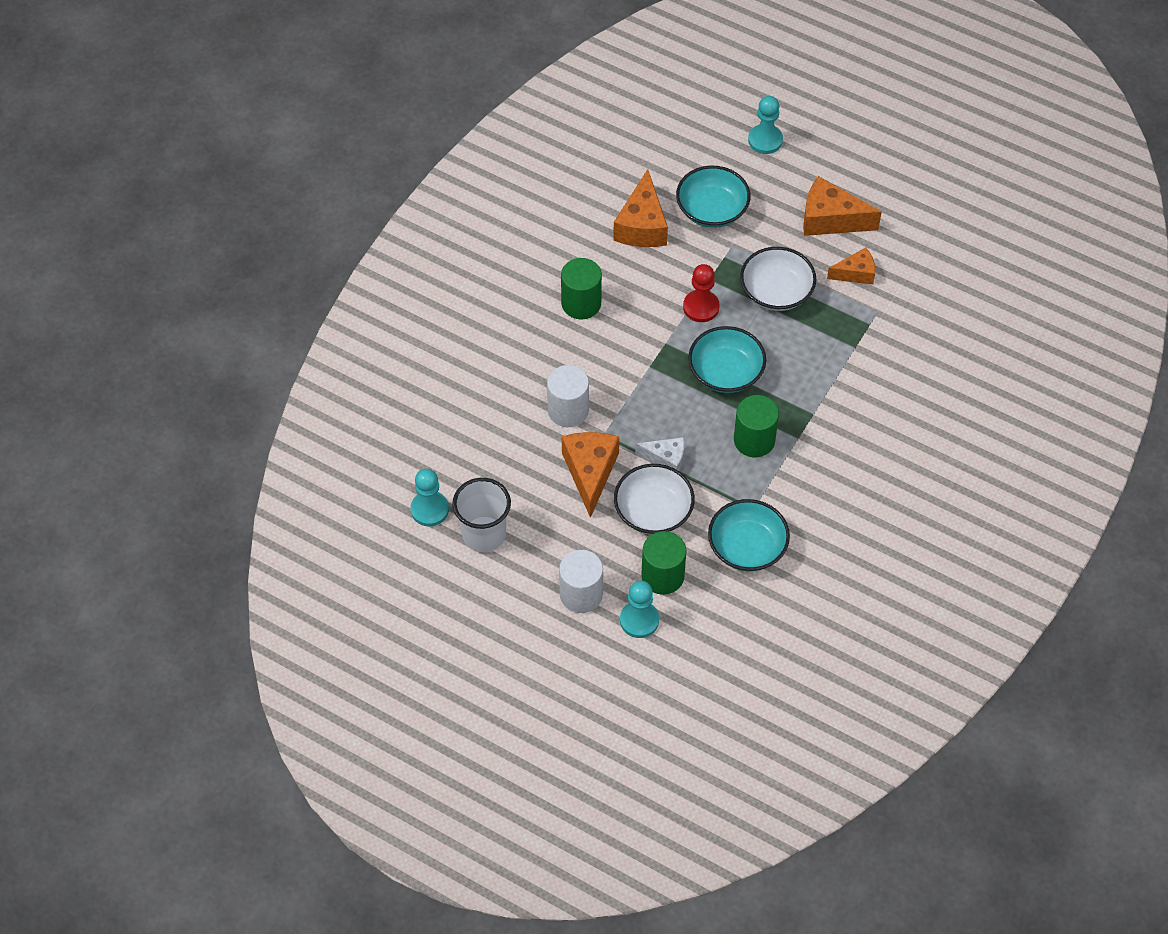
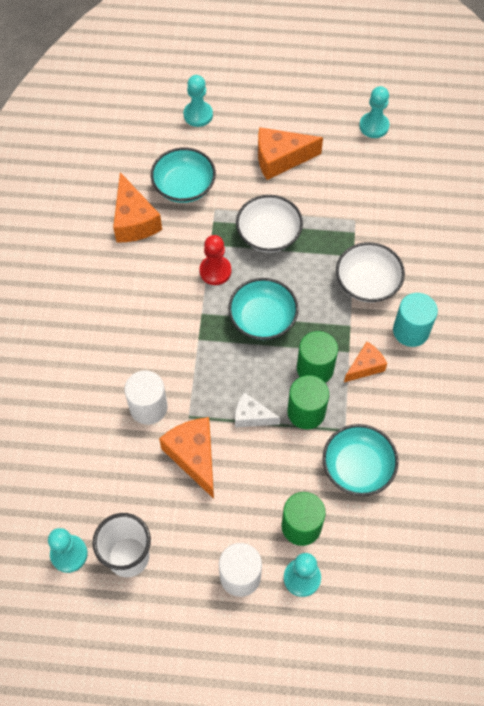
camera: 25 degrees left, 5 degrees up
green cylinder [561,258,602,319] -> green cylinder moved to [287,375,329,429]
white bowl [614,464,695,535] -> white bowl moved to [336,242,405,303]
white cheese [635,437,684,472] -> white cheese turned 150 degrees counterclockwise [235,392,280,427]
orange cheese [827,248,875,285] -> orange cheese moved to [344,342,387,382]
none -> turquoise pawn [359,86,389,138]
none -> turquoise cylinder [393,293,438,347]

